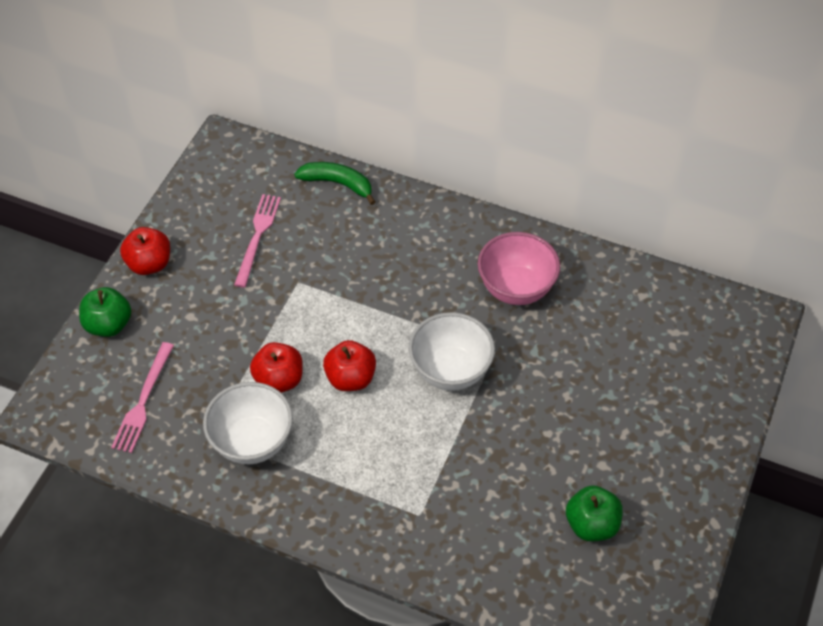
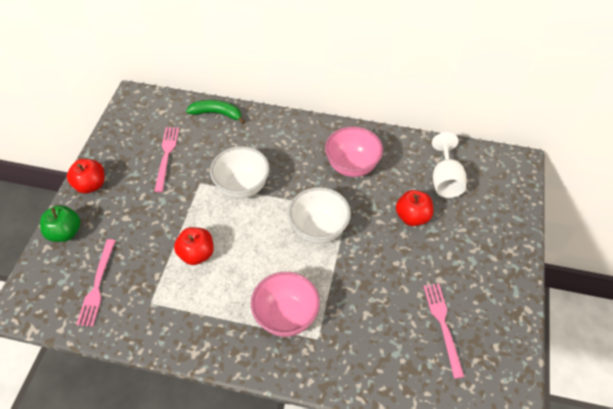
camera: 10 degrees left, 0 degrees up
white bowl [203,382,293,464] -> white bowl moved to [210,146,270,199]
red apple [323,340,376,391] -> red apple moved to [396,190,433,226]
green apple [566,485,623,541] -> pink fork [423,283,464,379]
none -> pink bowl [251,272,320,337]
none -> white goblet [432,132,466,198]

